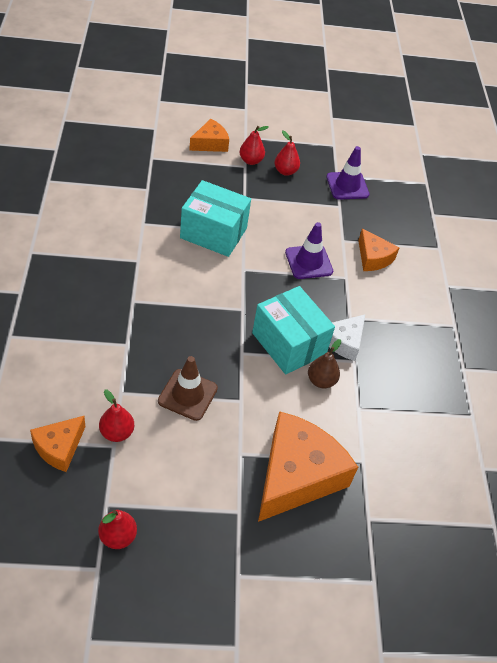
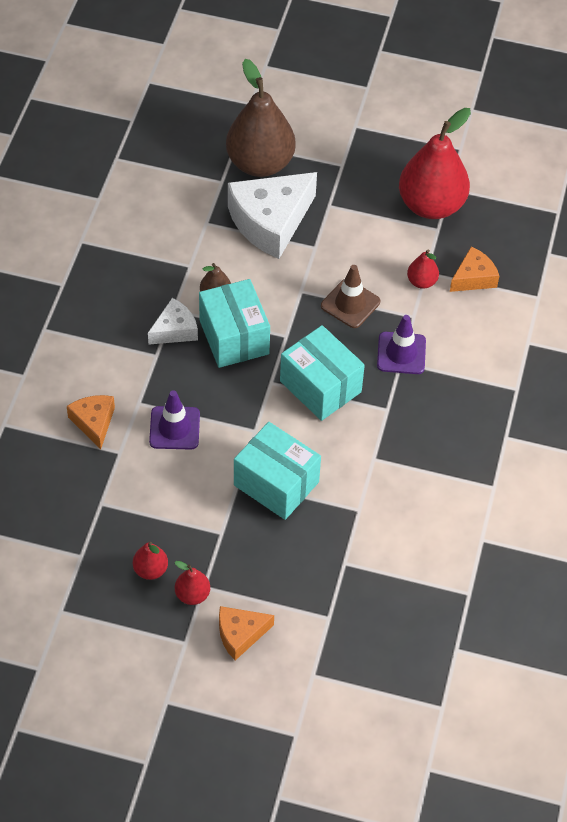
camera: 160 degrees left, 5 degrees up
red pear [98,510,137,549] -> red pear [399,108,471,219], size x2.28
orange cheese [258,411,358,522] -> white cheese [228,172,317,259]
purple traffic cone [326,146,370,200] -> purple traffic cone moved to [377,315,426,374]
none -> brown pear [226,59,296,177]
none -> turquoise box [280,325,365,421]

